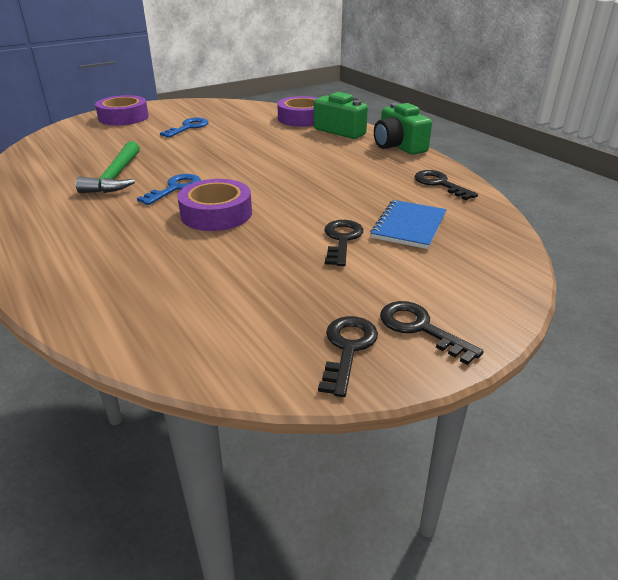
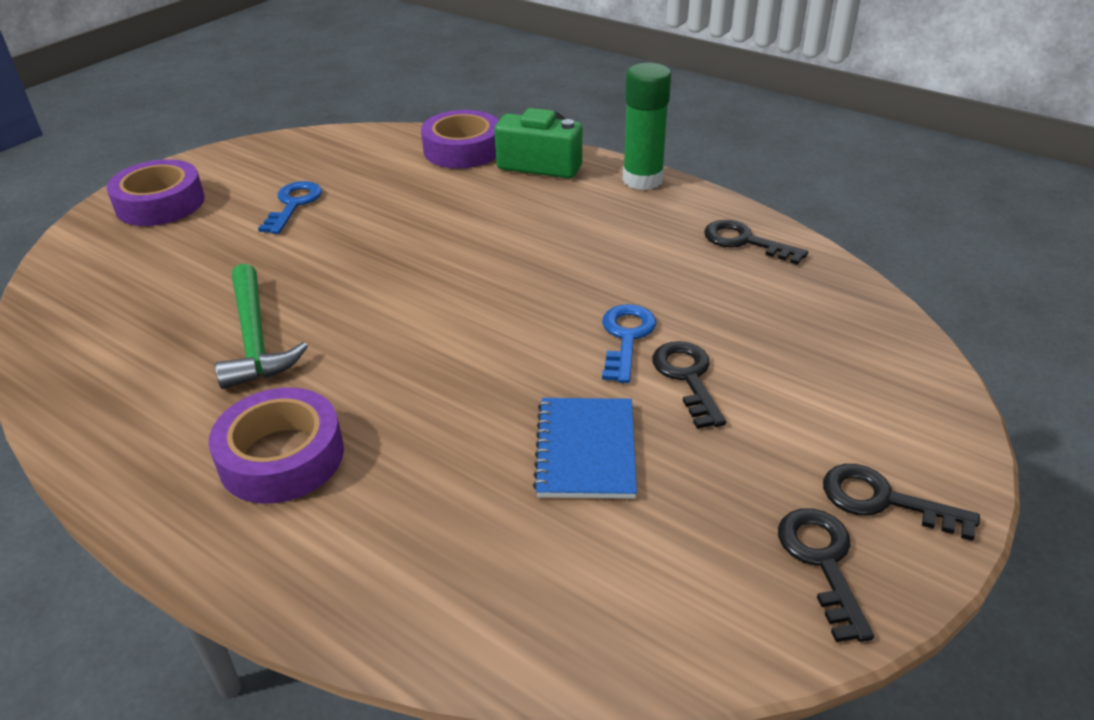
camera: 20 degrees left, 5 degrees up
blue key [137,174,201,205] -> blue key moved to [602,304,656,383]
purple tape [178,179,252,231] -> purple tape moved to [209,387,344,504]
blue notebook [370,200,447,249] -> blue notebook moved to [533,398,637,499]
green camera [374,103,432,155] -> green glue stick [623,63,671,190]

